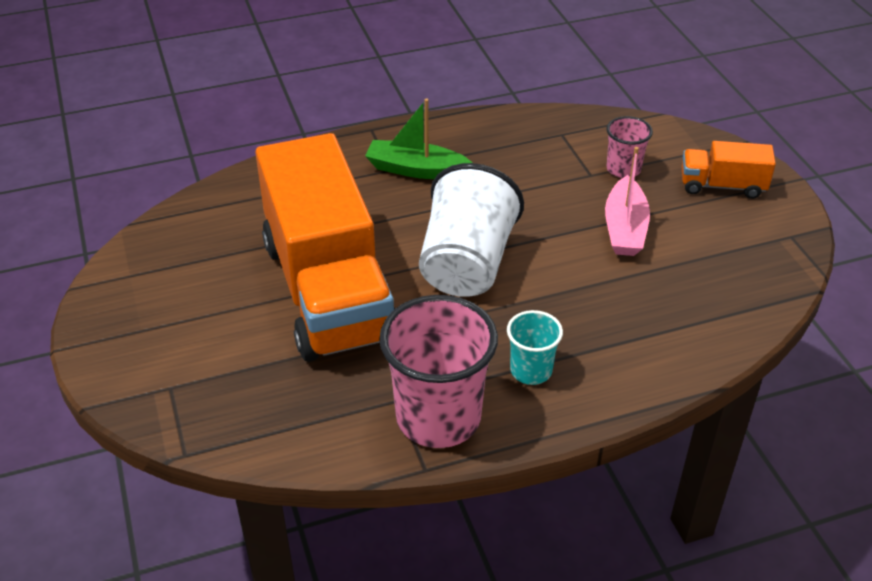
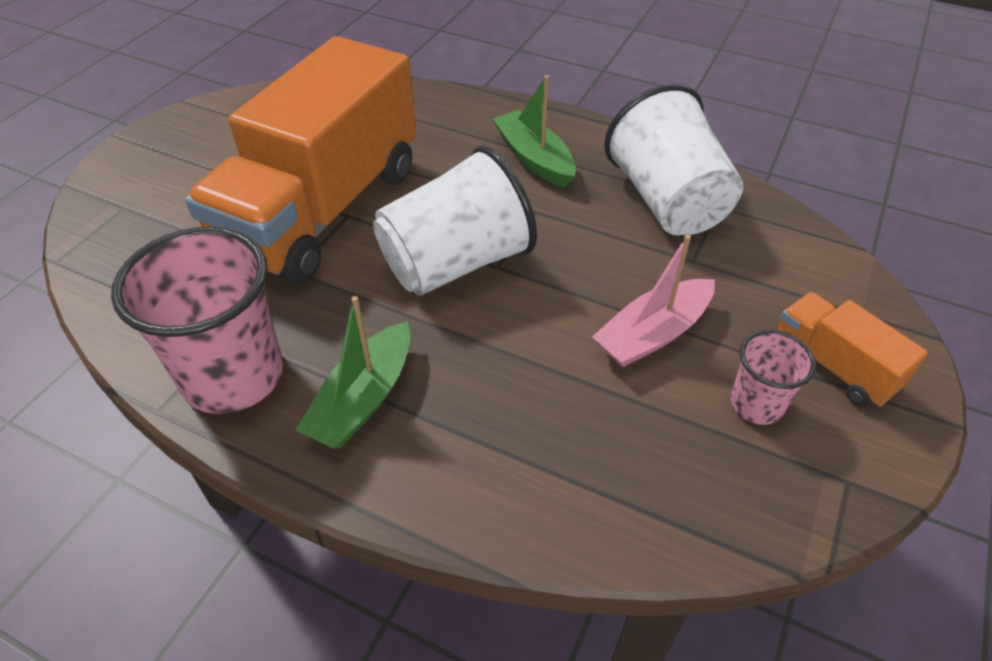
camera: 45 degrees right, 5 degrees up
turquoise cup [507,310,563,385] -> green boat [296,296,410,448]
pink cup [606,116,653,178] -> pink cup moved to [730,330,816,425]
none -> white cup [604,84,744,235]

